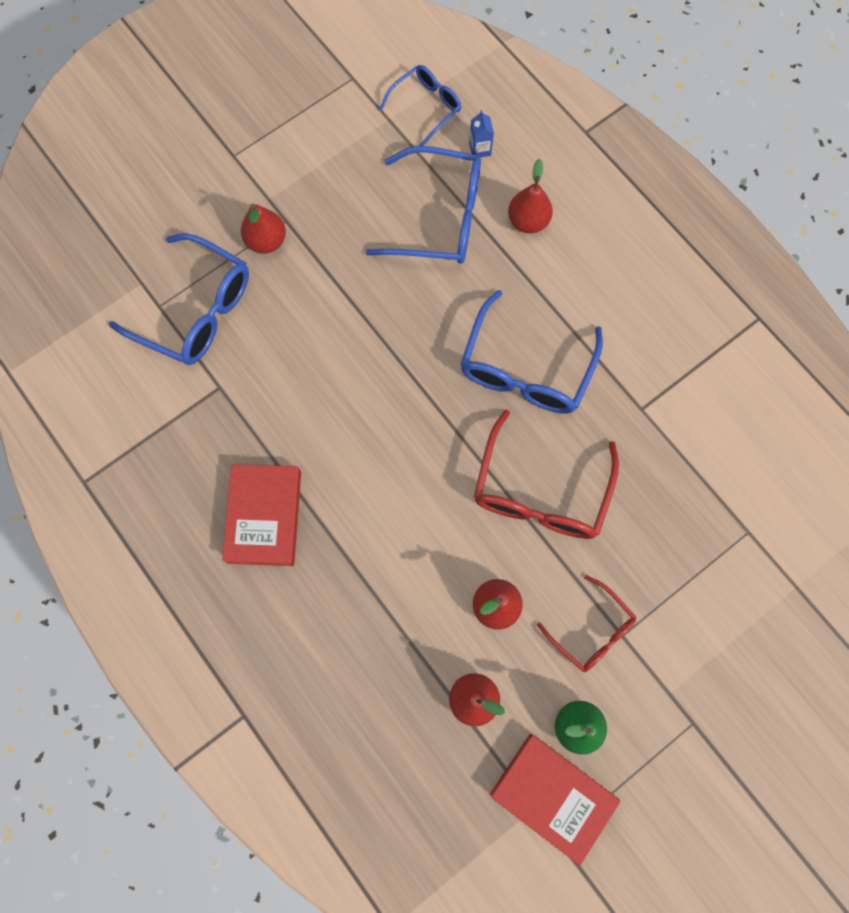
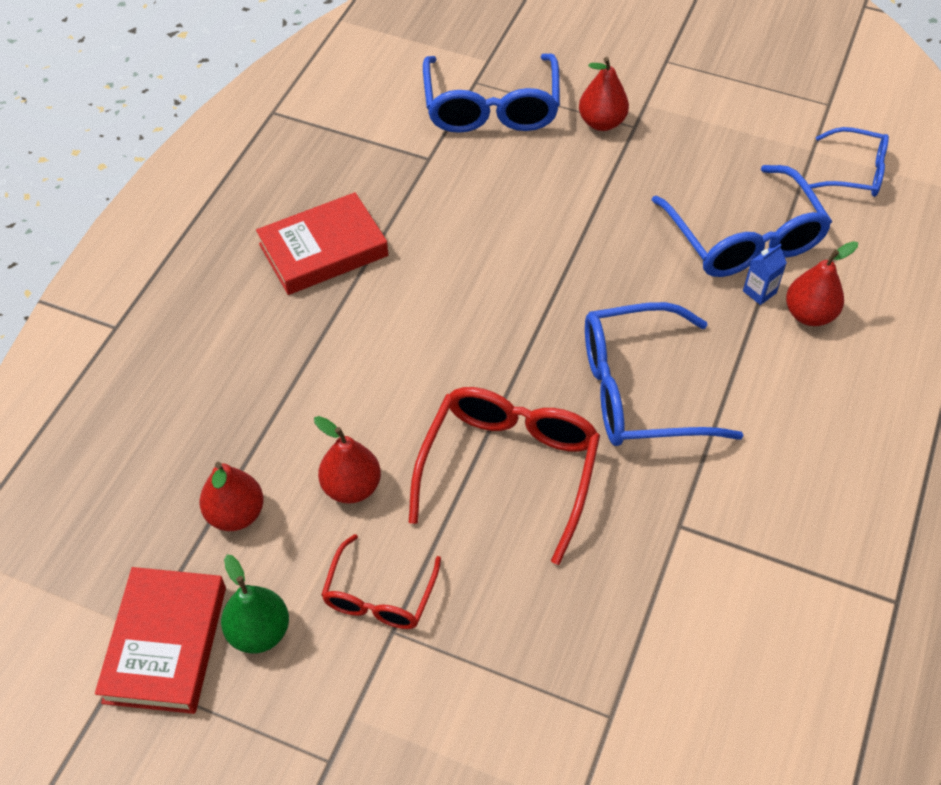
camera: 60 degrees right, 20 degrees down
blue carton [469,110,494,157] -> blue carton moved to [743,244,787,305]
red glasses [474,409,619,539] -> red glasses turned 120 degrees clockwise [409,387,600,565]

